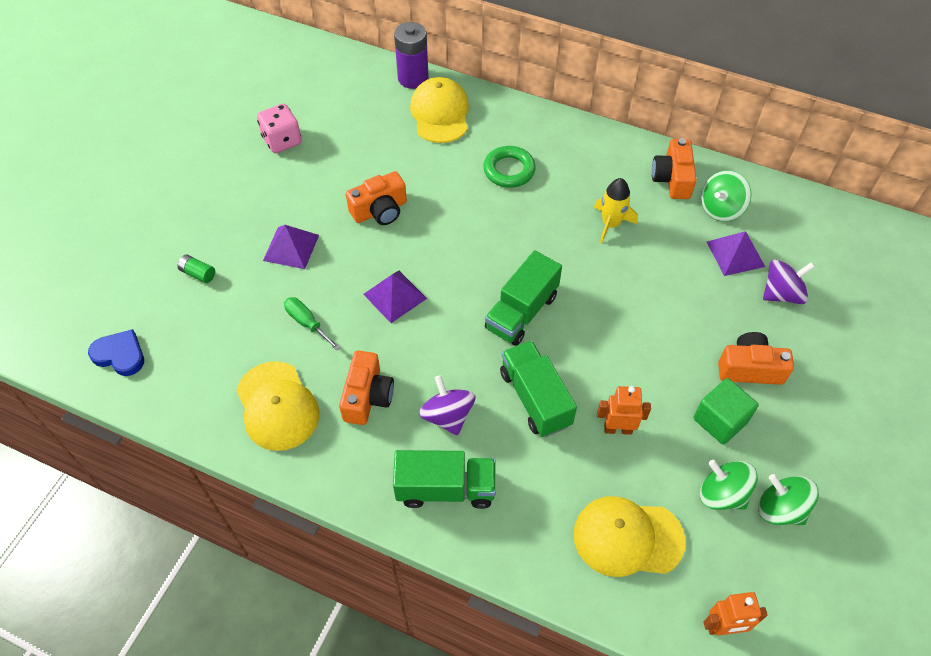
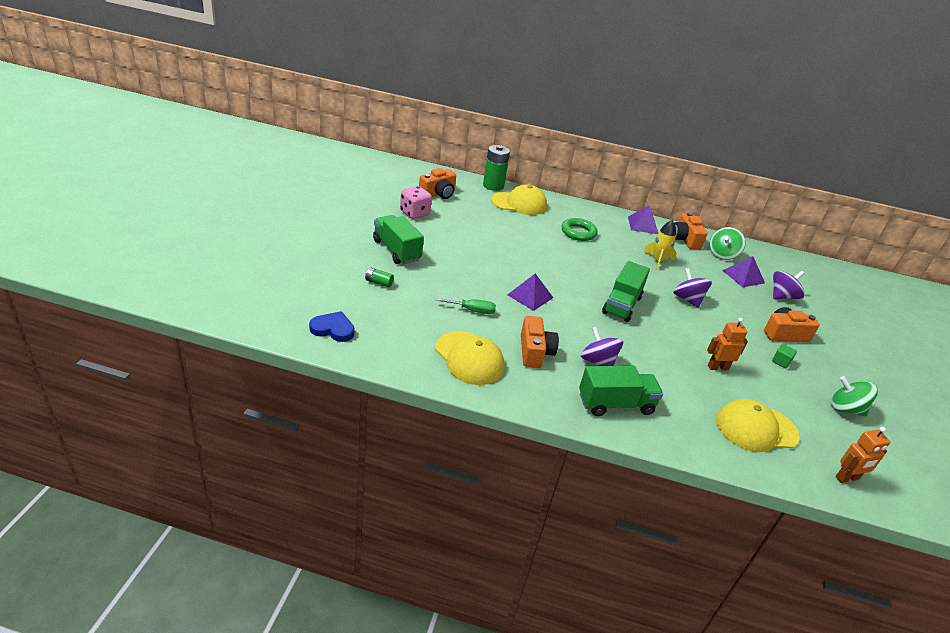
camera: 15 degrees left, 20 degrees down
purple pyramid [263,225,319,269] -> purple pyramid moved to [628,205,658,234]
green screwdriver [284,297,341,351] -> green screwdriver turned 150 degrees clockwise [436,298,496,314]
orange camera [346,171,407,225] -> orange camera moved to [419,168,456,199]
purple battery [394,22,429,89] -> green battery [483,145,510,191]
yellow cap [410,77,469,143] -> yellow cap turned 105 degrees clockwise [491,184,547,215]
green truck [500,340,577,437] -> green truck moved to [373,215,424,264]
green cube [694,378,759,444] -> green cube [772,344,797,368], size x0.54
green spinning top [700,460,758,510] -> none
none -> purple spinning top [673,268,712,308]

